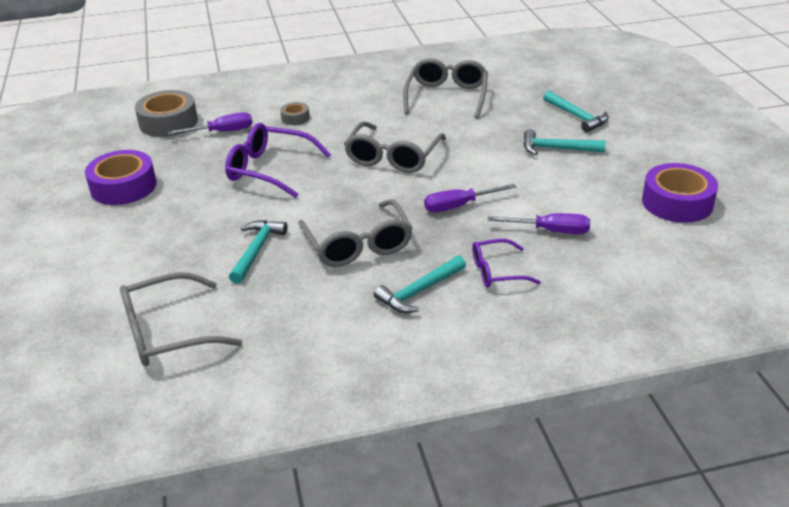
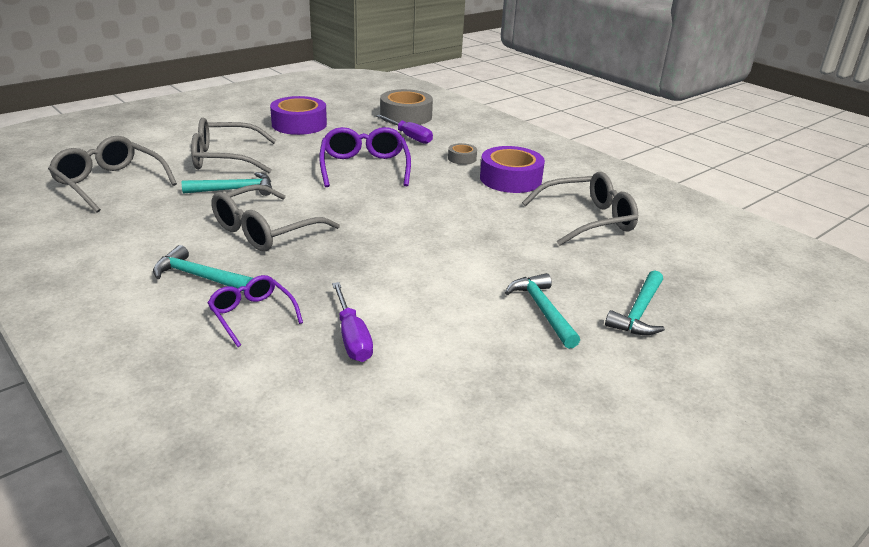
camera: 60 degrees right, 5 degrees down
grey glasses [344,121,446,173] -> grey glasses moved to [191,118,277,173]
purple screwdriver [424,184,516,212] -> none
purple tape [642,163,718,223] -> purple tape moved to [480,146,545,193]

